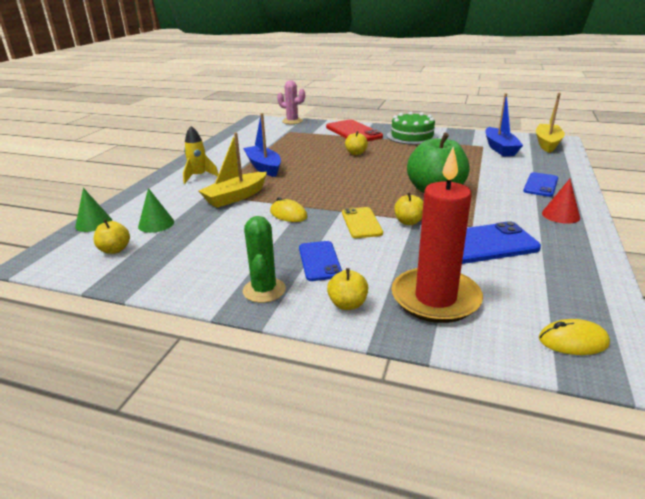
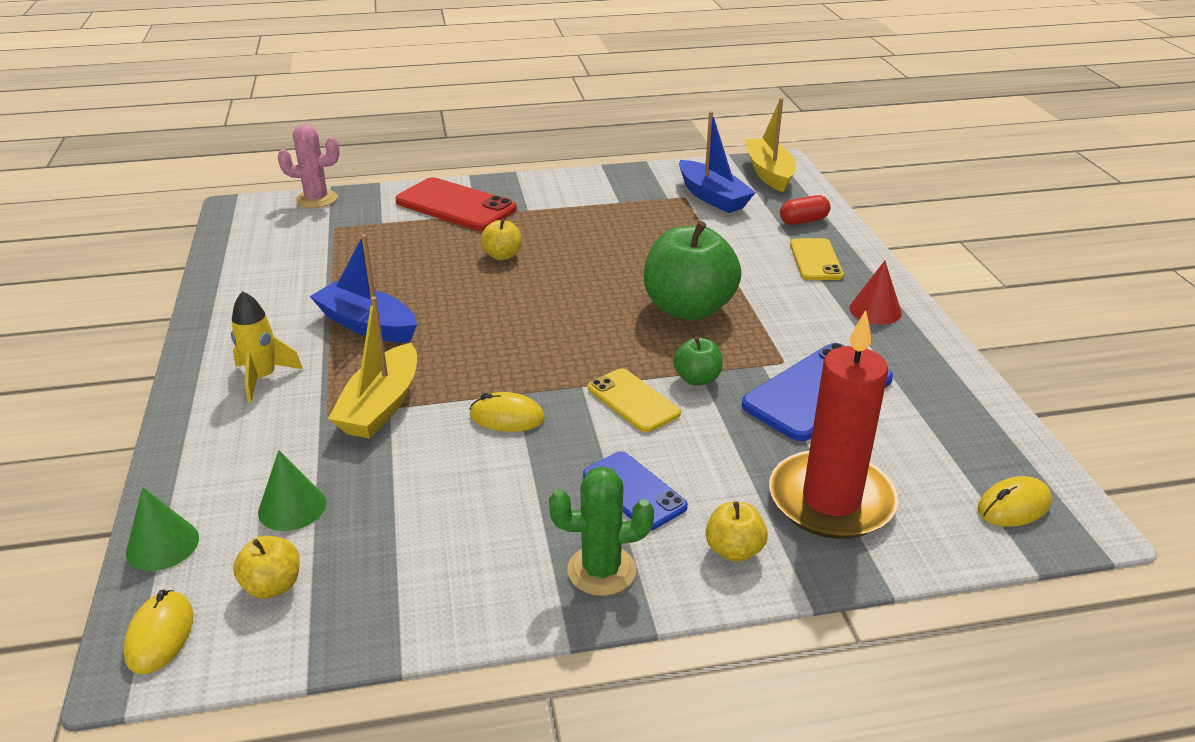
camera: 30 degrees left, 5 degrees up
green cactus [243,216,286,303] -> green cactus turned 60 degrees counterclockwise [549,466,654,596]
green cake [387,112,438,145] -> none
yellow apple [394,192,423,225] -> green apple [673,337,723,386]
blue phone [523,172,558,197] -> yellow phone [790,238,844,280]
none -> yellow mouse [123,590,194,674]
none -> red capsule [780,195,830,225]

